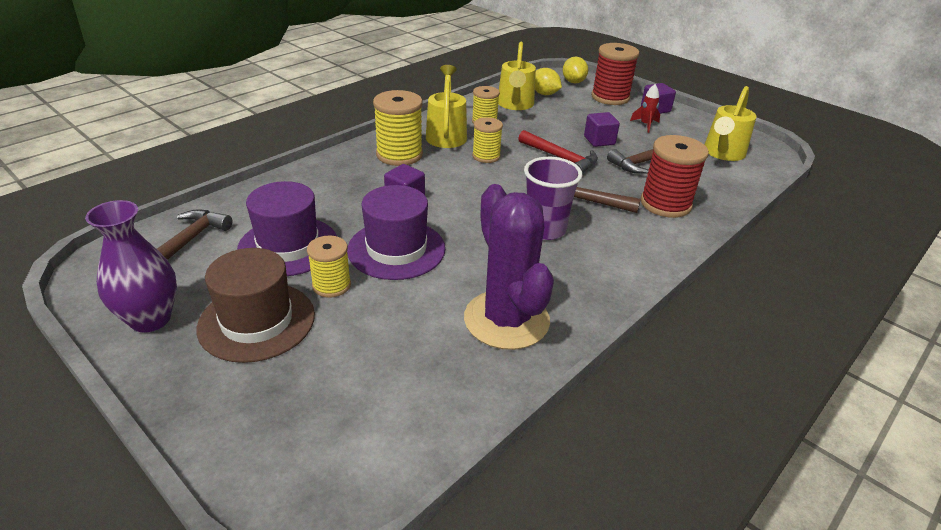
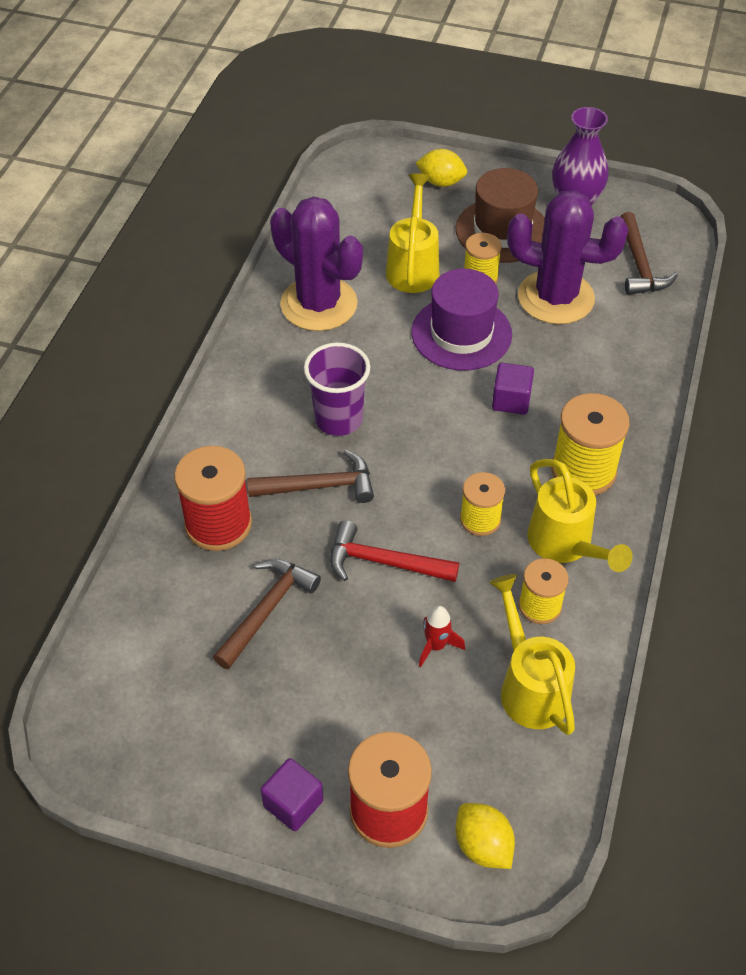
camera: 155 degrees right, 15 degrees up
purple hat [237,181,337,276] -> purple cactus [507,190,629,324]
yellow lemon [535,68,562,95] -> yellow lemon moved to [416,149,467,187]
purple cube [584,112,620,147] -> none
red rocket [630,84,660,133] -> red rocket moved to [419,606,465,667]
yellow watering can [704,86,757,161] -> yellow watering can moved to [386,174,439,293]

